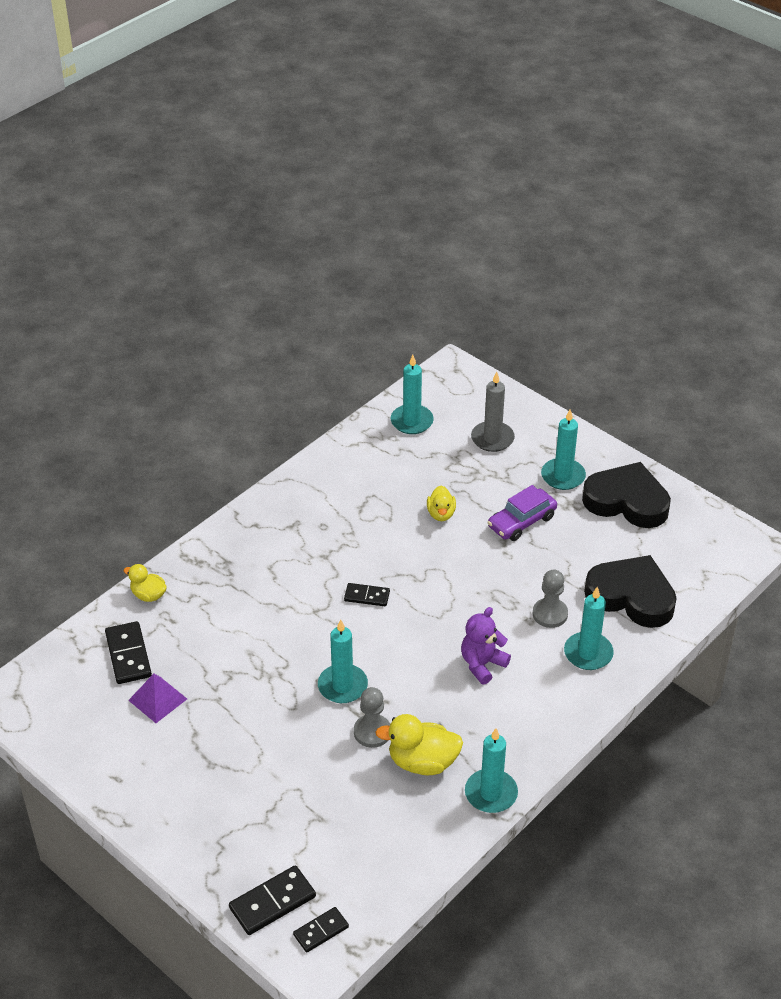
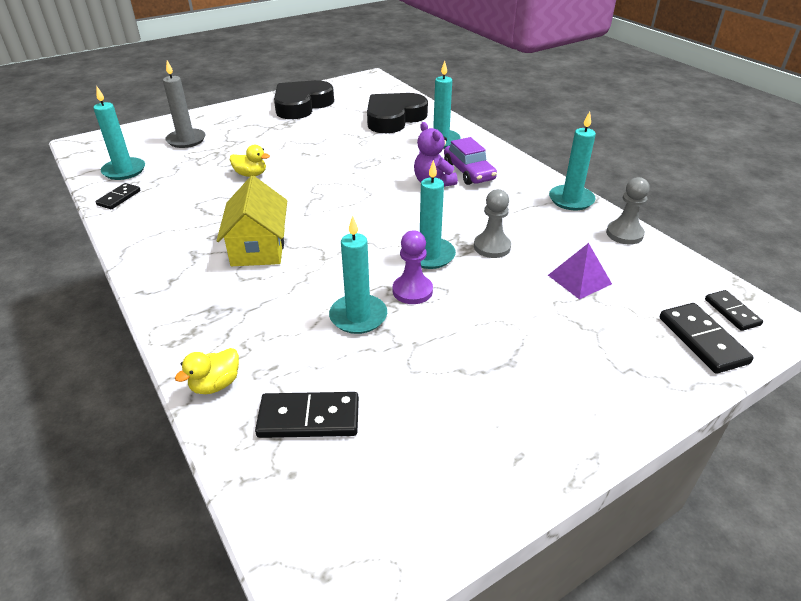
camera: 75 degrees left, 5 degrees down
purple pyramid [128,674,187,723] -> purple pyramid moved to [548,243,612,299]
black domino [344,583,390,606] -> black domino moved to [95,183,141,209]
yellow duck [375,714,463,775] -> none
purple car [487,485,557,541] -> purple car moved to [444,137,497,185]
grey pawn [533,570,568,628] -> grey pawn moved to [606,177,650,245]
turquoise candle [541,409,586,490] -> turquoise candle moved to [329,216,387,334]
none -> yellow house [217,176,287,266]
none -> purple pawn [393,231,433,304]

